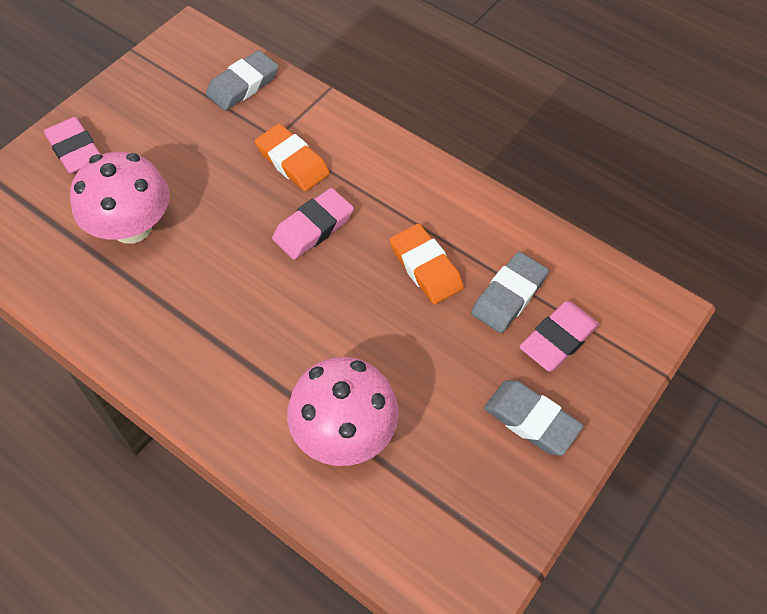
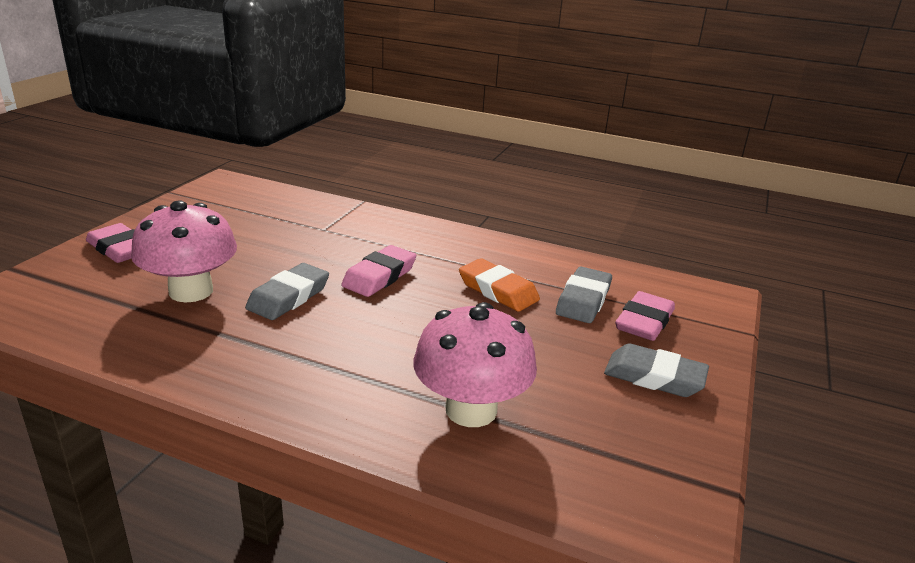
camera: 15 degrees left, 30 degrees down
grey eraser [206,50,279,111] -> grey eraser moved to [245,263,329,320]
orange eraser [255,124,330,191] -> none

